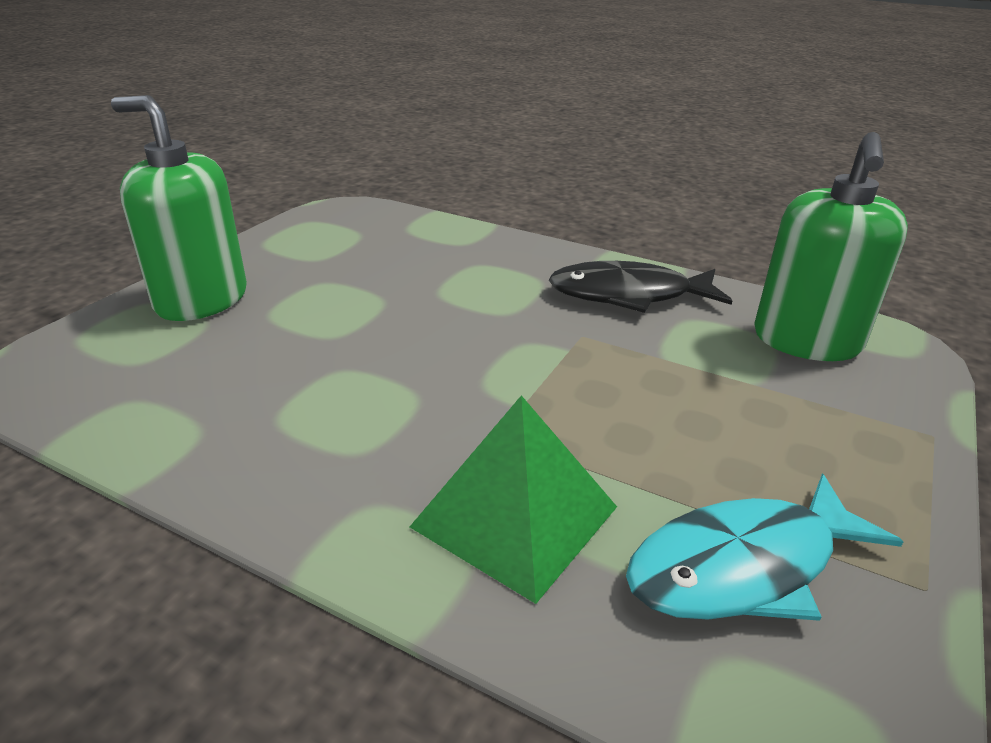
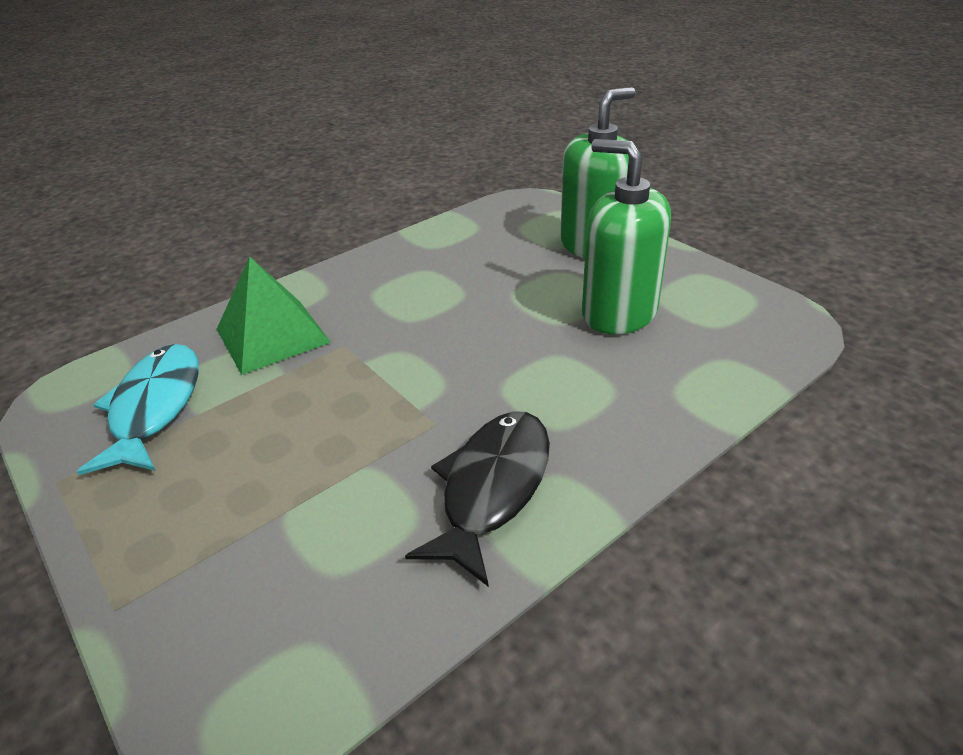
camera: 115 degrees right, 5 degrees up
green soap dispenser [754,132,908,361] -> green soap dispenser moved to [582,139,671,334]

